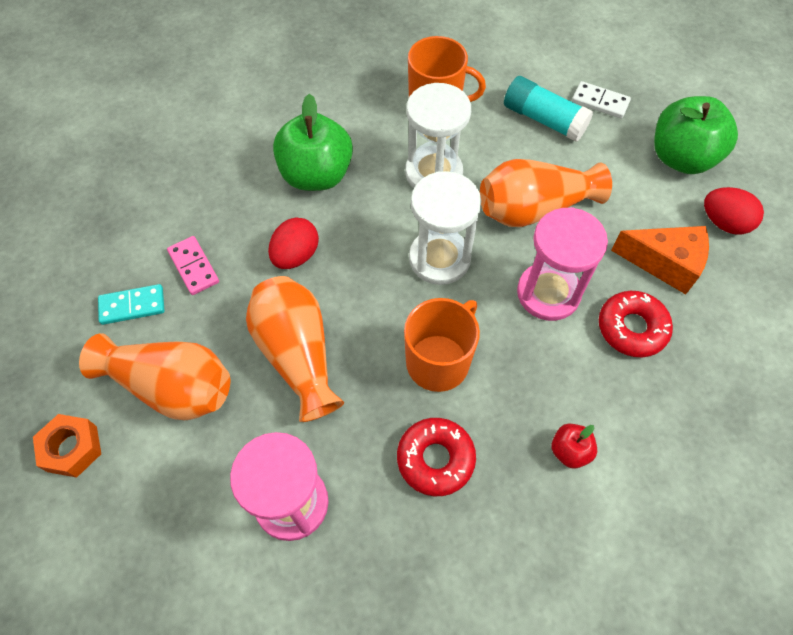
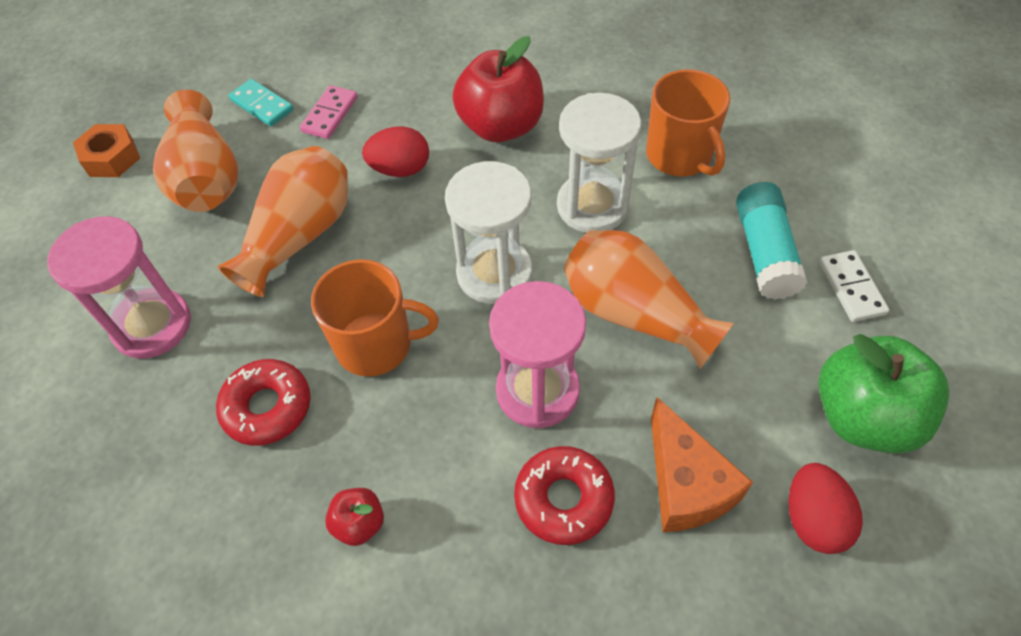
camera: 55 degrees right, 5 degrees down
green apple [273,94,353,191] -> red apple [452,36,544,142]

